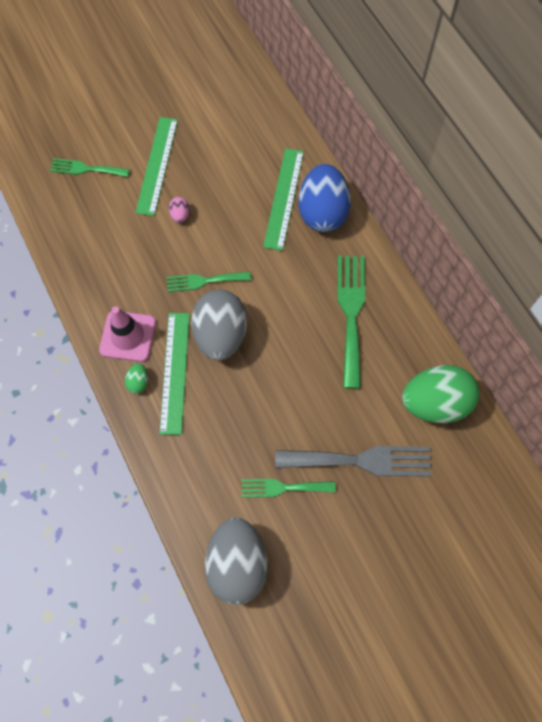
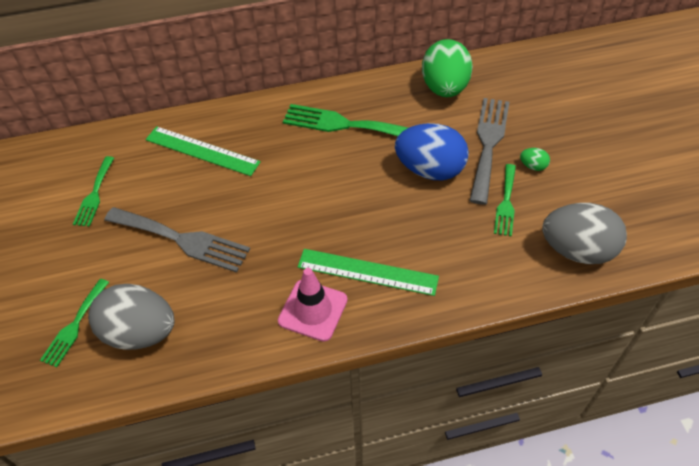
camera: 75 degrees left, 15 degrees down
green egg [125,363,148,394] -> green egg moved to [520,148,550,171]
green ruler [135,117,178,216] -> none
green fork [167,272,251,292] -> green fork moved to [73,156,114,227]
pink egg [169,197,190,223] -> grey fork [104,207,250,273]
grey egg [191,289,247,361] -> grey egg moved to [88,284,175,350]
blue egg [298,164,351,232] -> blue egg moved to [395,123,469,180]

